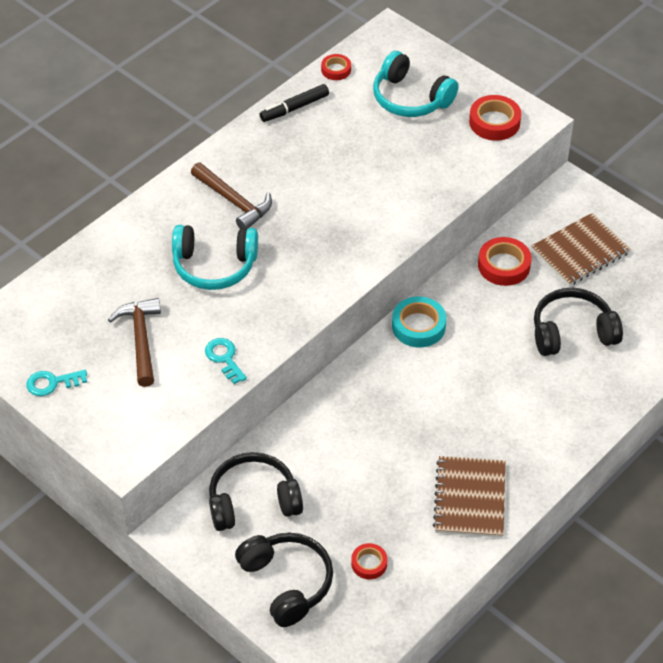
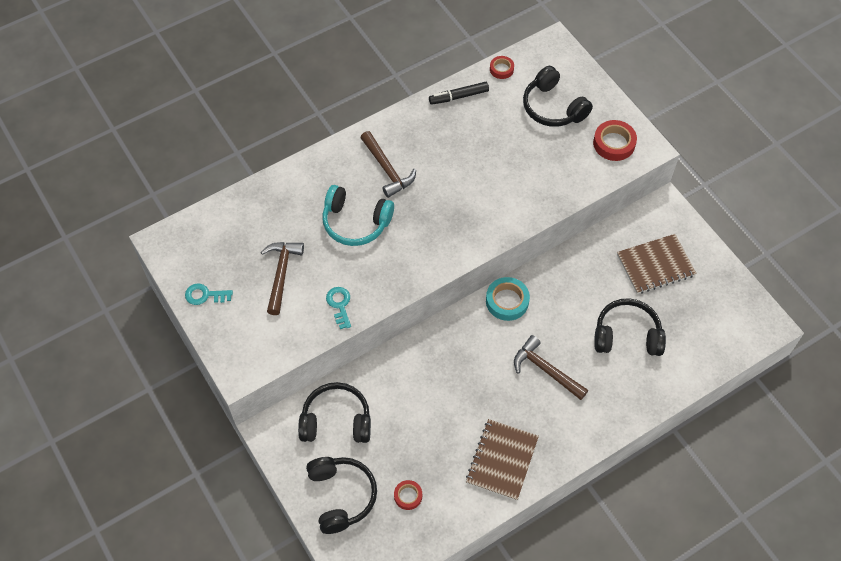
camera: 15 degrees right, 10 degrees up
turquoise headphones [373,51,459,117] -> black headphones [523,66,593,127]
red tape [478,237,531,286] -> none
none -> brown hammer [514,335,588,400]

